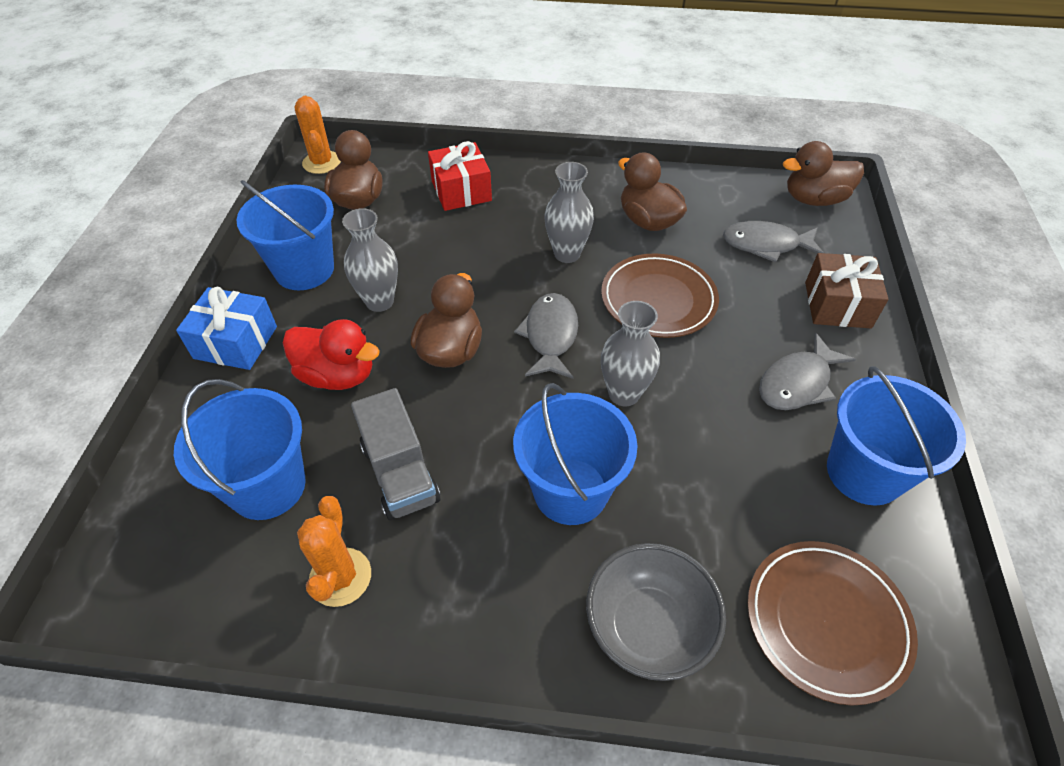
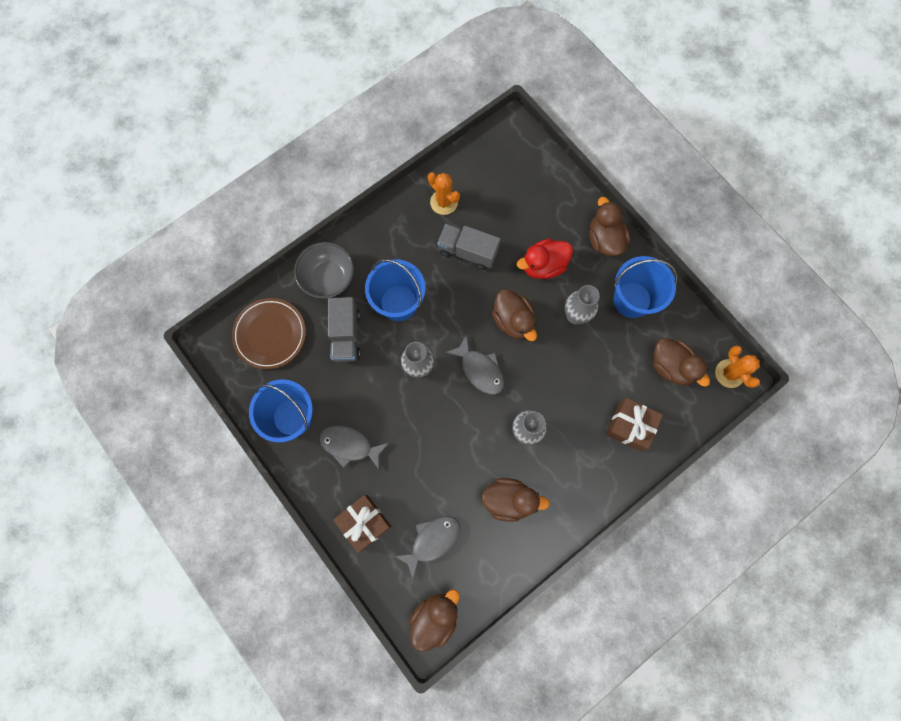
camera: 135 degrees right, 25 degrees up
blue bucket [174,379,306,520] -> none
blue gift [176,287,277,370] -> brown duck [589,197,630,256]
orange cactus [295,96,341,174] -> orange cactus turned 45 degrees clockwise [715,345,760,388]
red gift [428,141,492,211] -> brown gift [606,398,663,451]
brown plate [601,253,719,338] -> none
grey fish [759,333,856,410] -> grey fish turned 75 degrees counterclockwise [319,425,389,469]
none -> grey truck [328,297,361,362]

